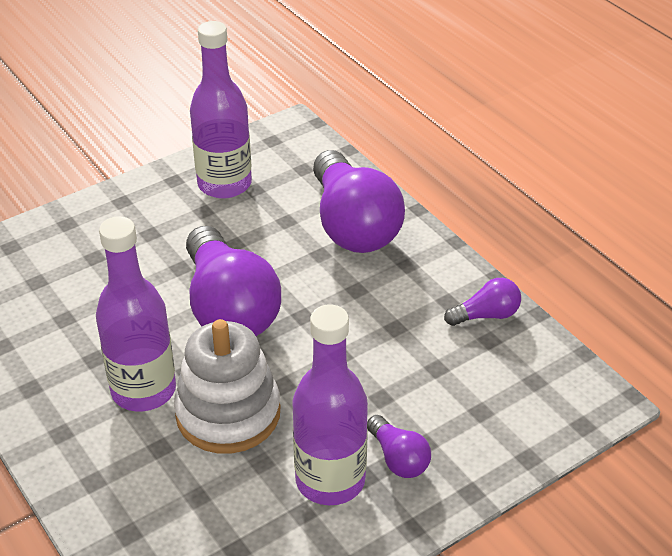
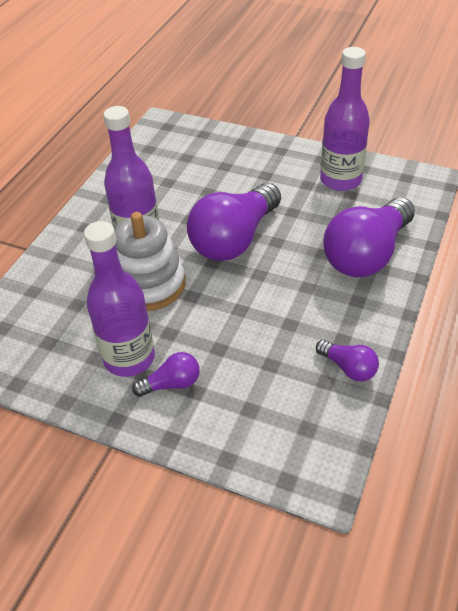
camera: 60 degrees right, 5 degrees up
purple light bulb [367,415,431,478] -> purple light bulb turned 135 degrees counterclockwise [132,352,200,397]

